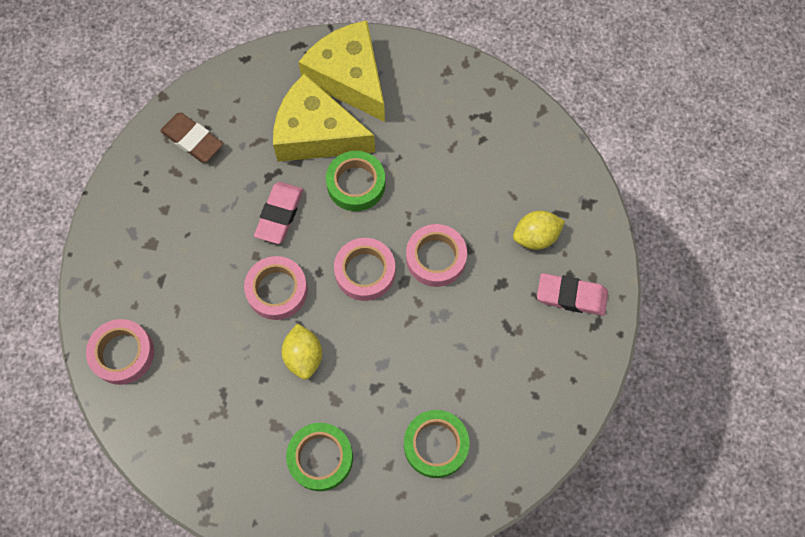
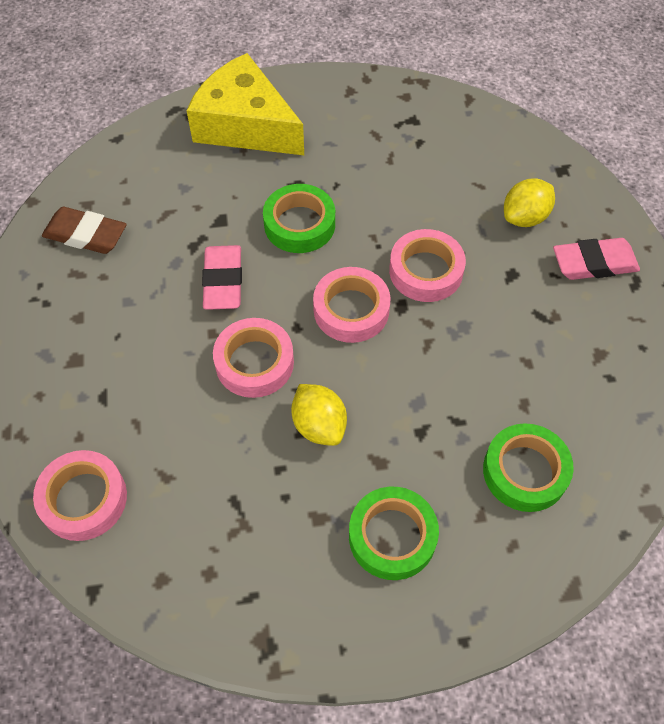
camera: 20 degrees left, 10 degrees down
yellow cheese [273,74,375,162] -> none

